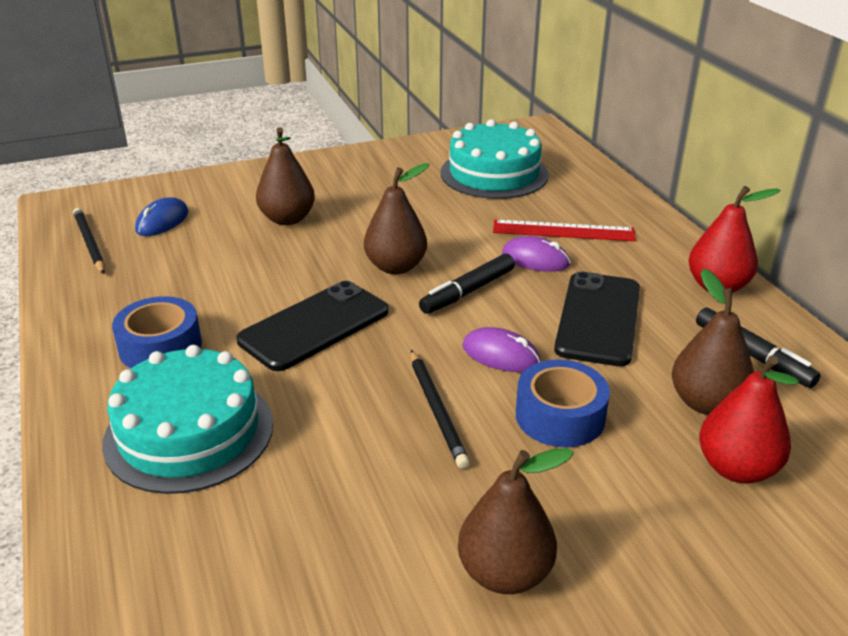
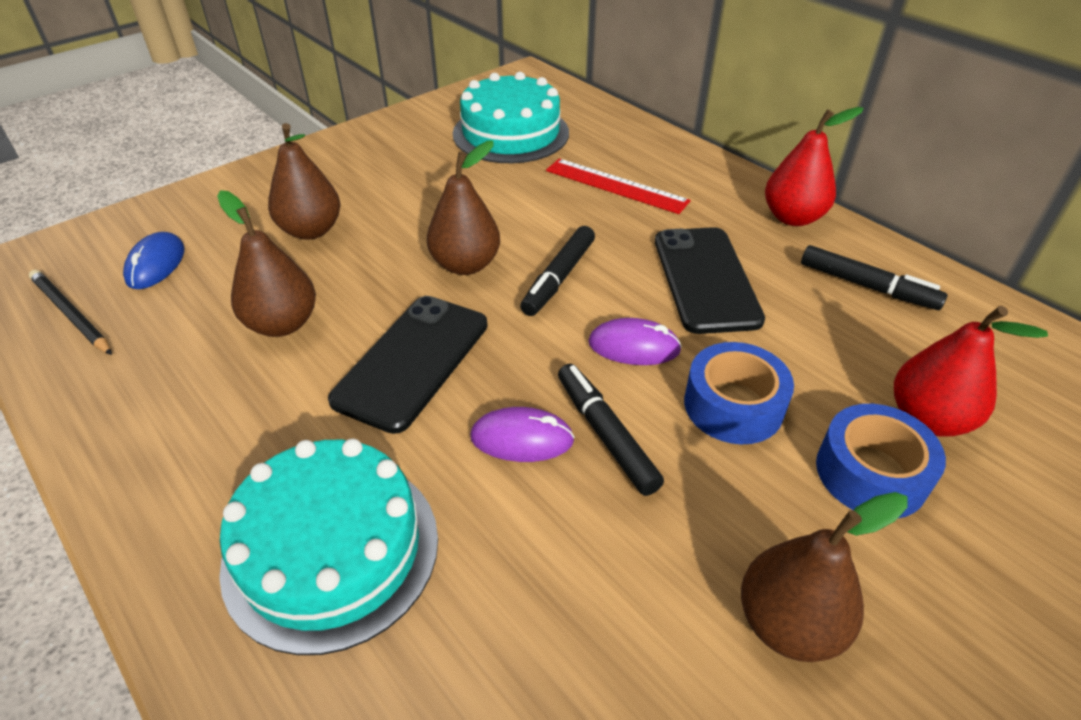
camera: 20 degrees left, 10 degrees up
blue tape [112,296,202,368] -> blue tape moved to [816,404,946,518]
black pencil [411,350,470,469] -> black marker [558,364,664,496]
red ruler [493,220,636,241] -> red ruler turned 45 degrees clockwise [546,158,691,214]
purple mouse [502,236,571,272] -> purple mouse moved to [470,407,575,462]
brown pear [672,269,754,415] -> brown pear moved to [217,190,316,337]

